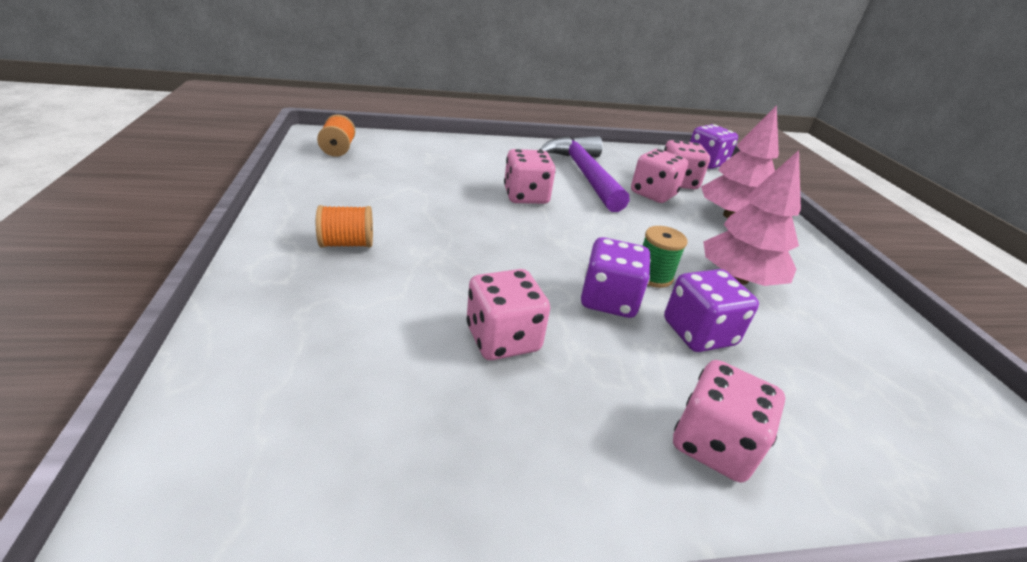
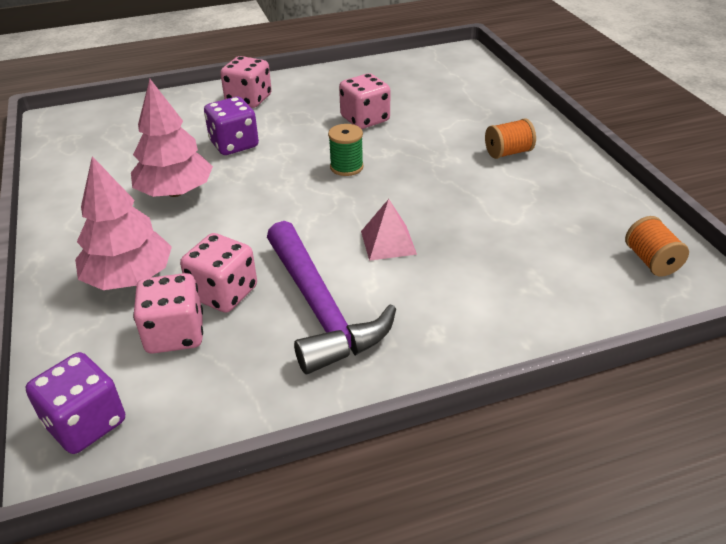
camera: 175 degrees right, 5 degrees up
pink dice [504,149,556,204] -> pink pyramid [361,199,417,261]
purple dice [581,237,651,318] -> none
green spool [643,226,688,288] -> green spool moved to [328,124,364,176]

